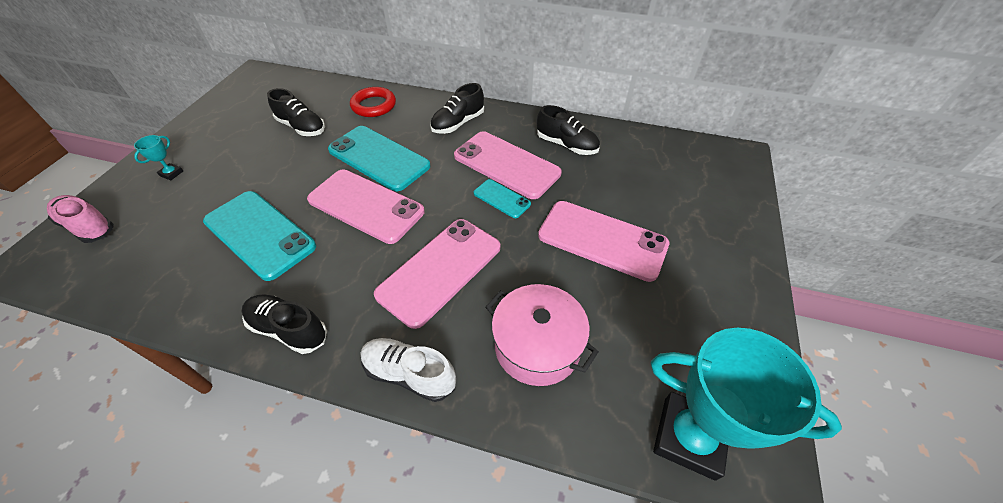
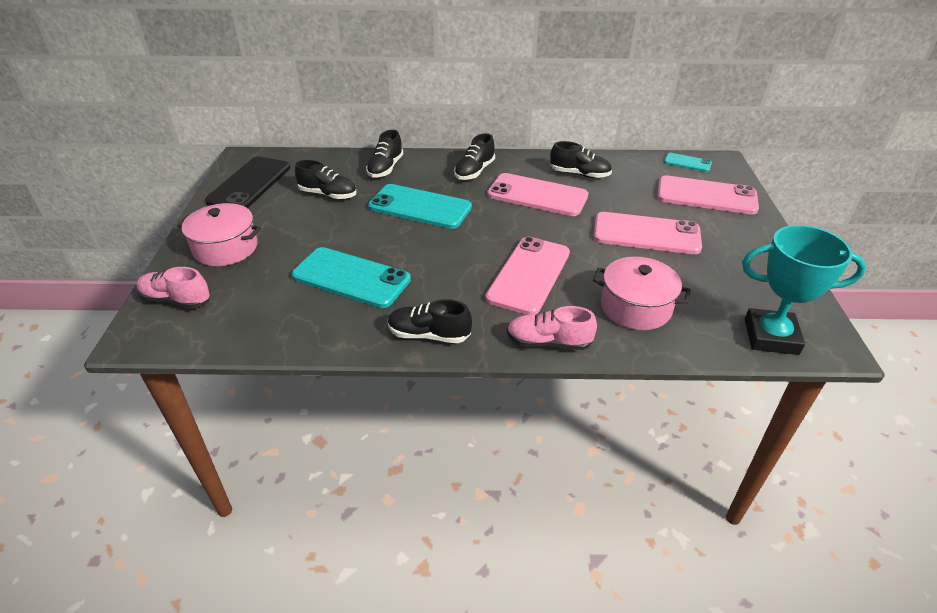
camera: 15 degrees left, 10 degrees down
turquoise trophy [134,135,183,181] -> pink pot [177,203,261,266]
pink phone [307,170,425,244] -> pink phone moved to [657,175,759,215]
red ring [350,87,396,117] -> black shoe [366,130,403,178]
white shoe [361,338,456,402] -> pink shoe [507,306,597,350]
turquoise phone [474,179,531,218] -> turquoise phone moved to [664,153,712,172]
none -> black phone [205,157,290,208]

